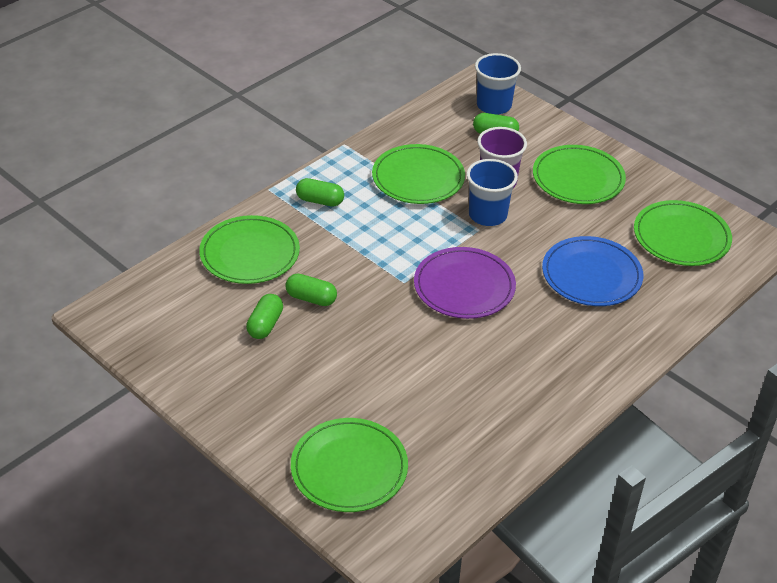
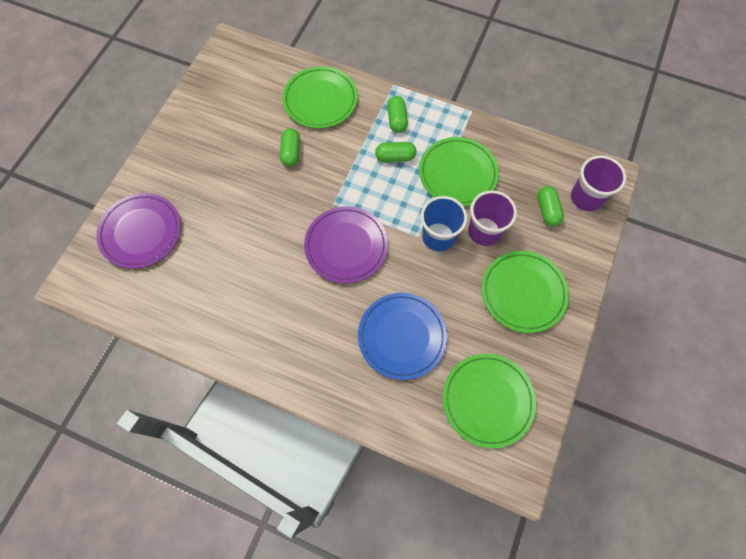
camera: 70 degrees right, 25 degrees up
green capsule [246,294,283,339] -> green capsule moved to [375,142,416,162]
green plate [291,418,408,512] -> purple plate [96,193,181,269]
blue cup [475,53,521,115] -> purple cup [571,156,626,211]

